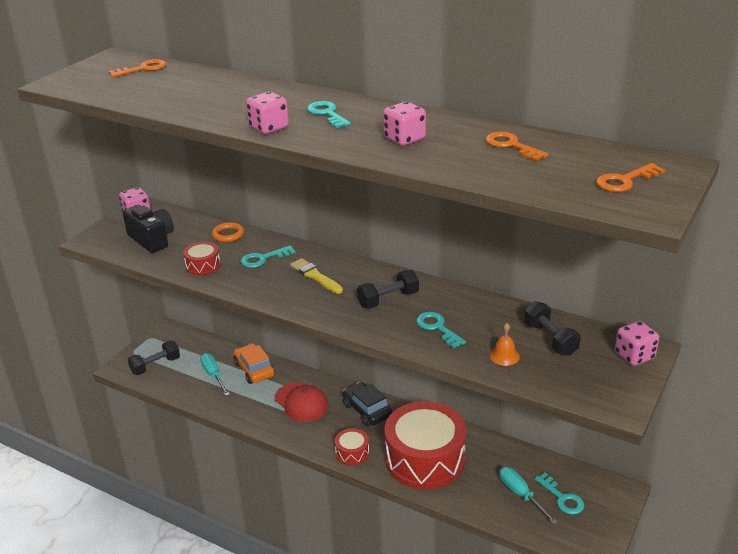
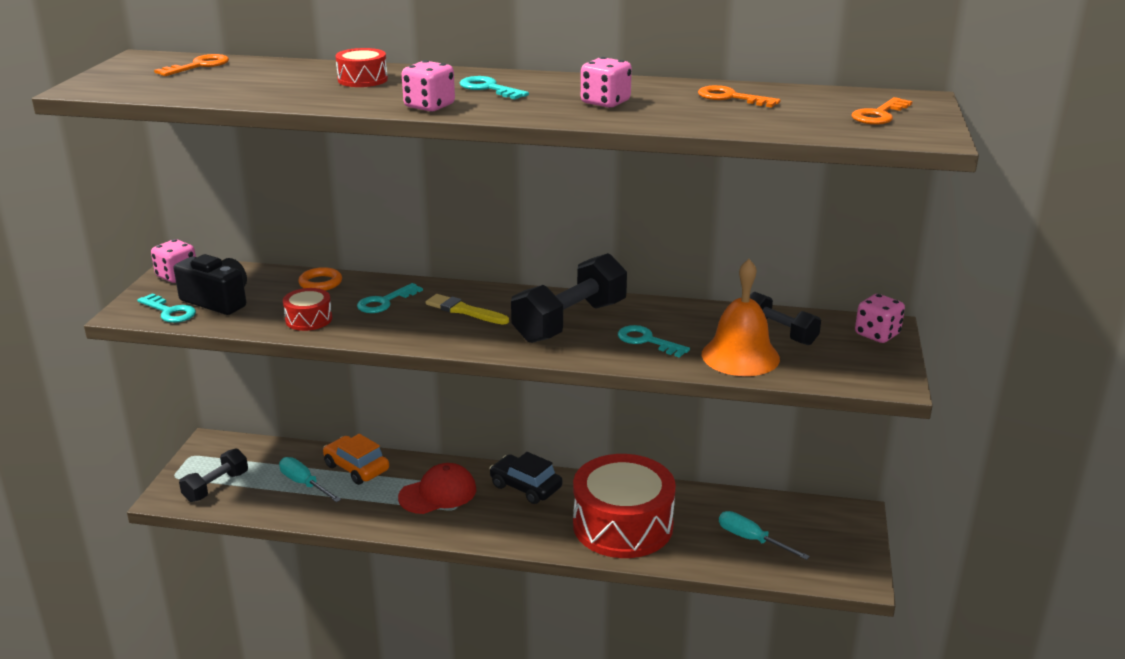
camera: 20 degrees left, 5 degrees down
red cap [275,382,328,422] -> red cap turned 60 degrees counterclockwise [398,463,476,514]
red drum [335,428,369,465] -> red drum moved to [335,48,388,87]
black dumbbell [357,270,419,309] -> black dumbbell [511,253,627,343], size x1.68
orange bell [489,323,520,366] -> orange bell [702,259,780,376], size x2.15
turquoise key [535,473,585,515] -> turquoise key moved to [137,293,196,323]

